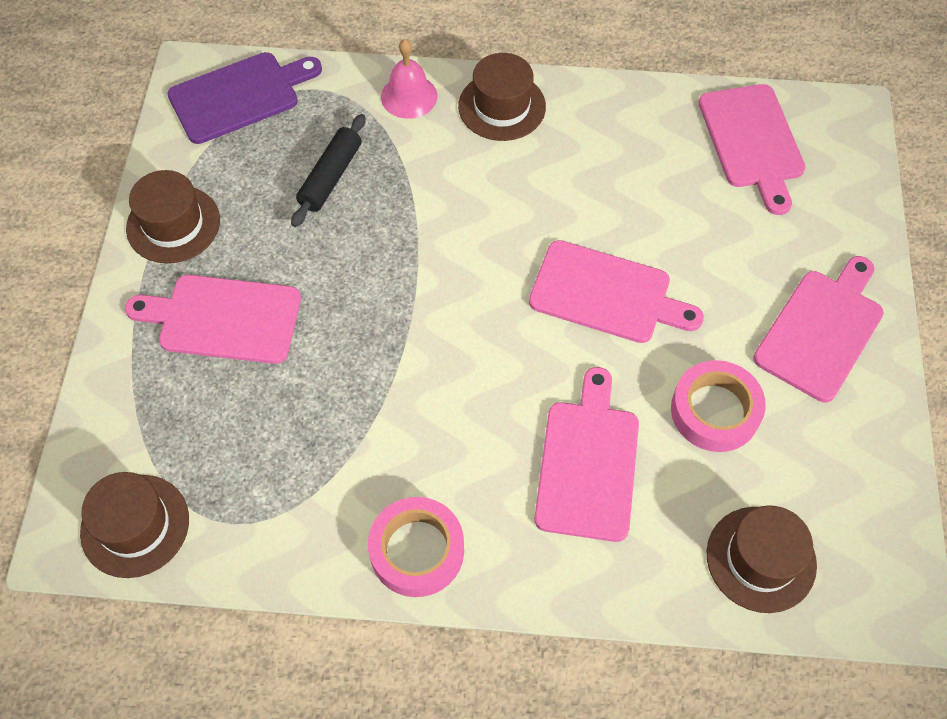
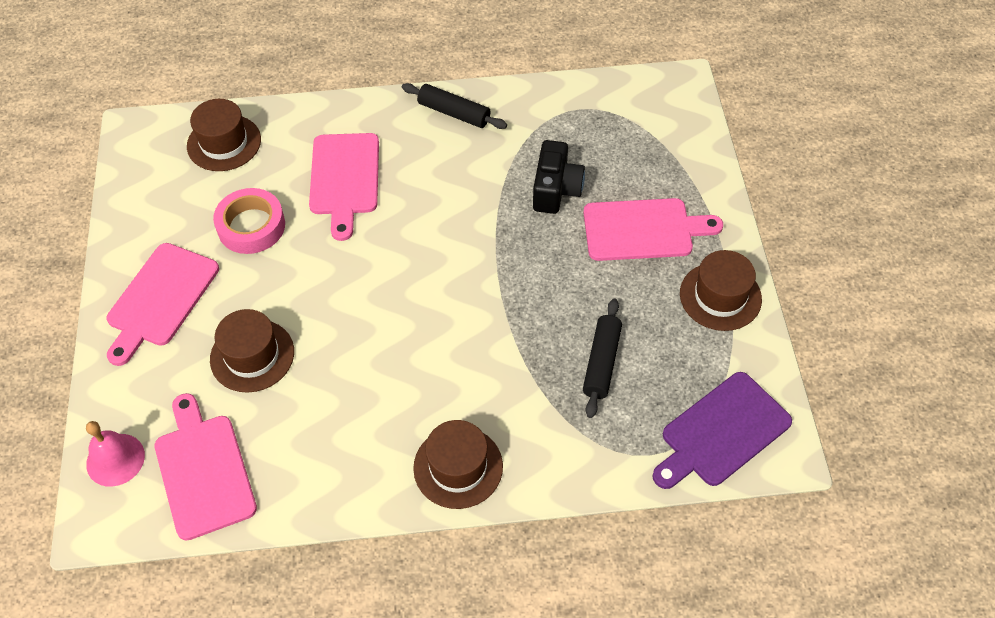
camera: 170 degrees right, 5 degrees down
brown hat [80,472,189,578] -> brown hat moved to [210,309,294,393]
pink tape [368,497,464,597] -> black rolling pin [402,83,507,129]
pink bell [381,39,437,119] -> pink bell moved to [86,421,145,487]
pink cutting board [529,240,704,343] -> none
none -> black camera [533,140,585,214]

